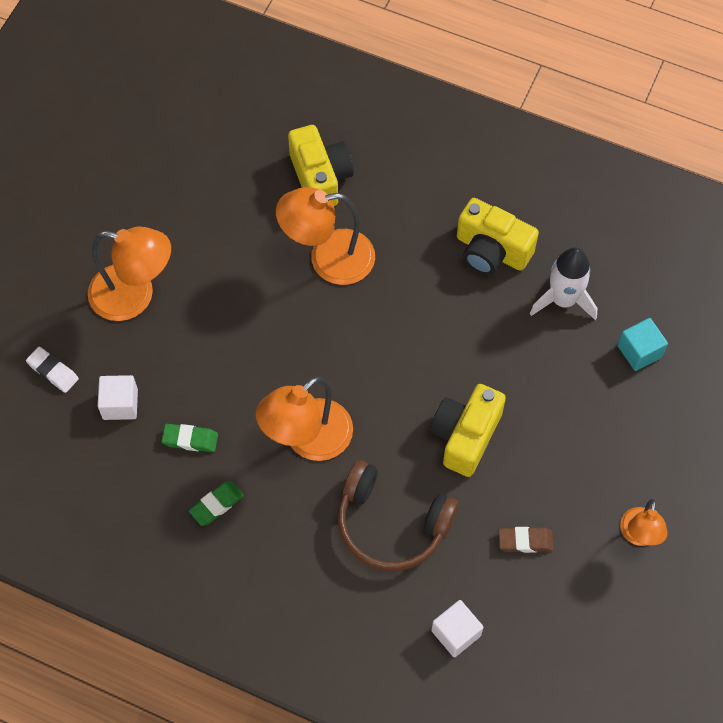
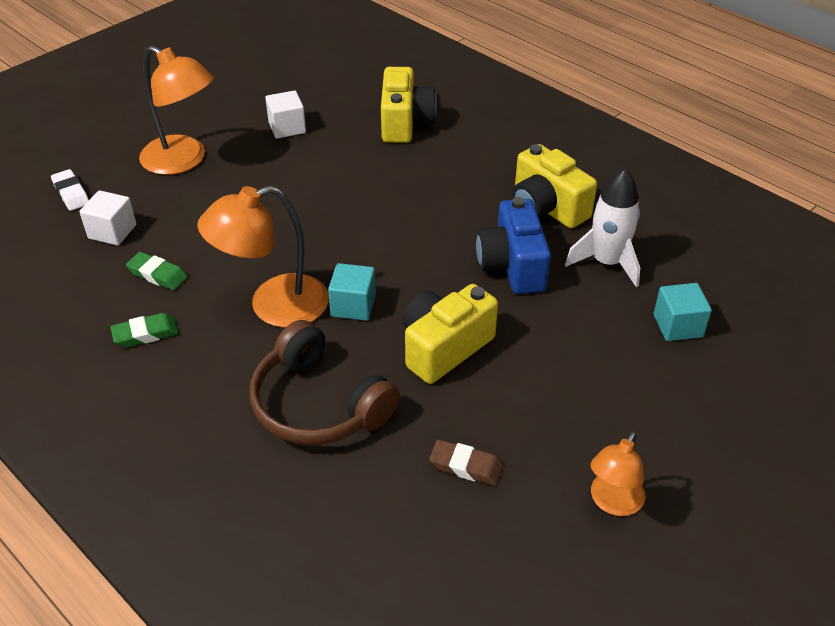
camera: 20 degrees right, 20 degrees down
orange lamp [276,187,375,285] -> none
white cube [431,600,483,657] -> white cube moved to [265,90,306,139]
none -> turquoise cube [328,263,376,321]
none -> blue camera [476,197,551,294]

